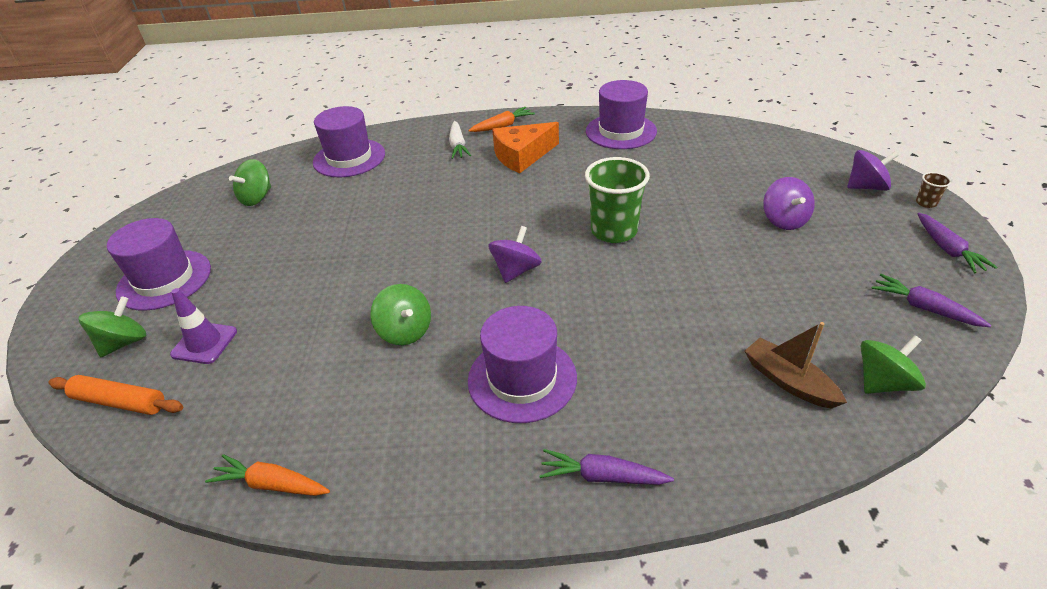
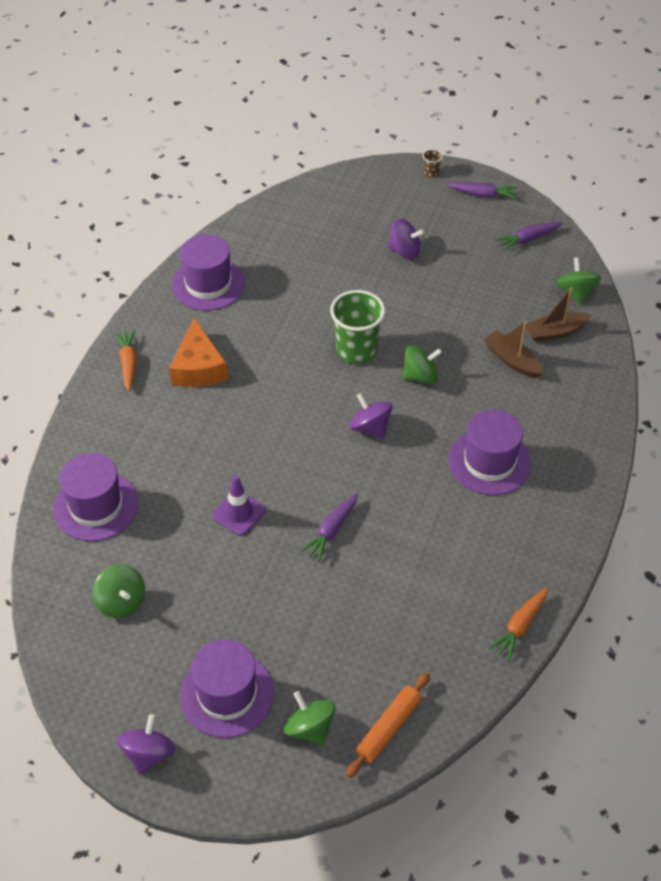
camera: 70 degrees left, 10 degrees up
purple traffic cone [170,288,237,364] -> purple traffic cone moved to [212,475,266,536]
green spinning top [370,284,431,345] -> green spinning top moved to [402,344,442,384]
white carrot [449,121,471,159] -> none
purple carrot [539,449,674,485] -> purple carrot moved to [300,494,358,562]
purple spinning top [847,150,899,191] -> purple spinning top moved to [117,714,175,775]
none -> brown boat [484,321,543,378]

